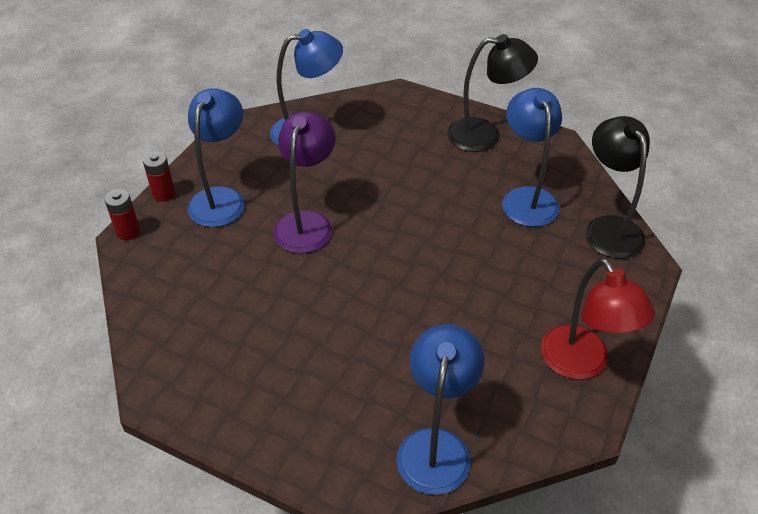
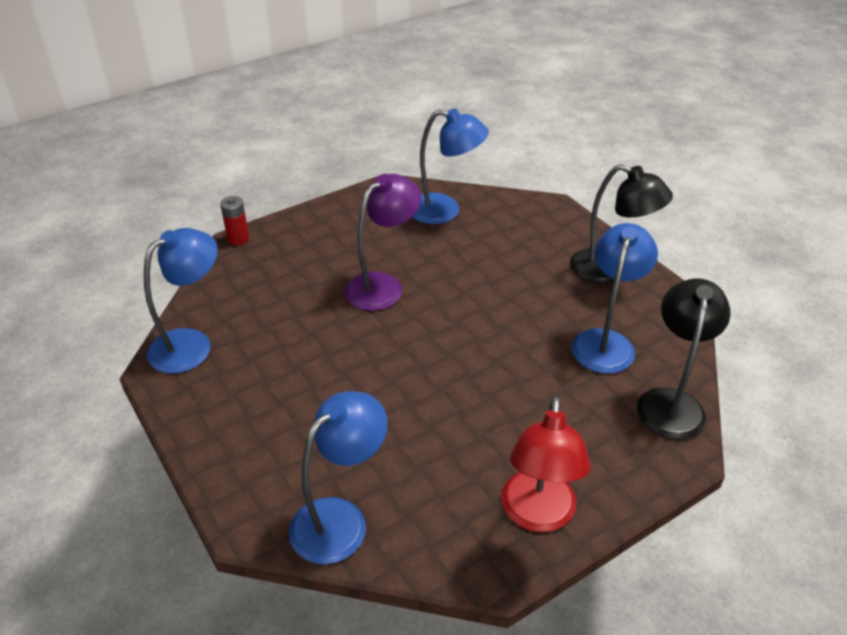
camera: 30 degrees right, 5 degrees down
red battery [143,151,175,202] -> none
blue lamp [188,88,245,227] -> blue lamp moved to [144,228,218,374]

